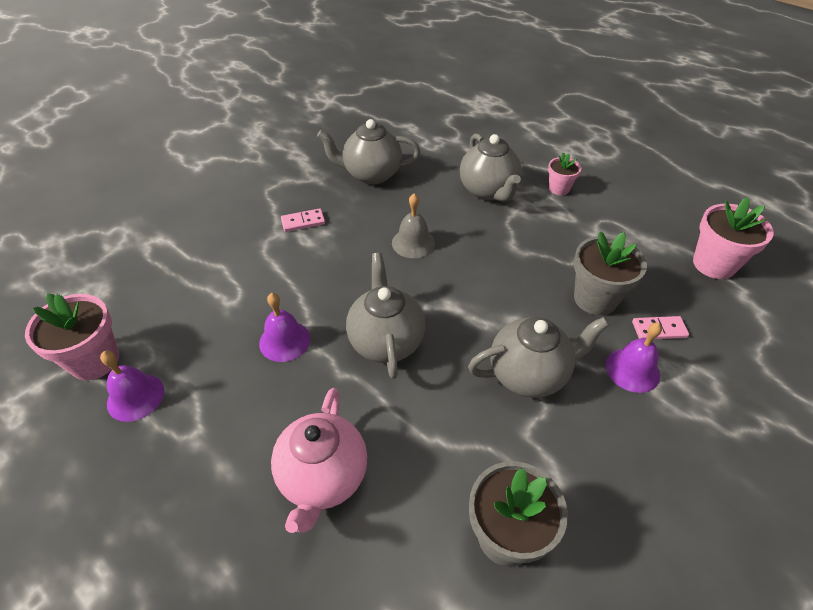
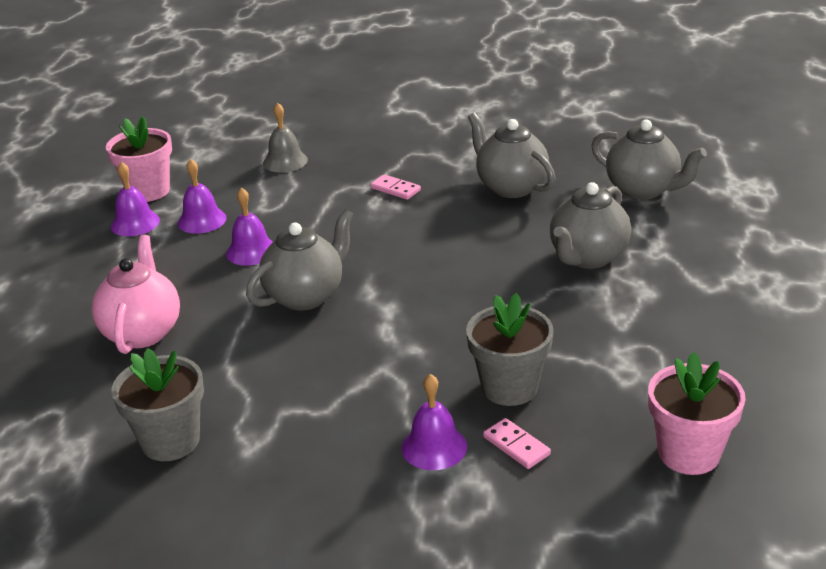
camera: 55 degrees right, 15 degrees down
pink teapot [271,388,367,533] -> pink teapot turned 120 degrees clockwise [92,235,180,354]
grey bell [392,193,435,258] -> grey bell moved to [263,103,308,173]
grey teapot [468,317,610,398] -> grey teapot moved to [591,119,707,200]
pink flower pot [548,153,581,195] -> none
none -> purple bell [178,159,227,234]

